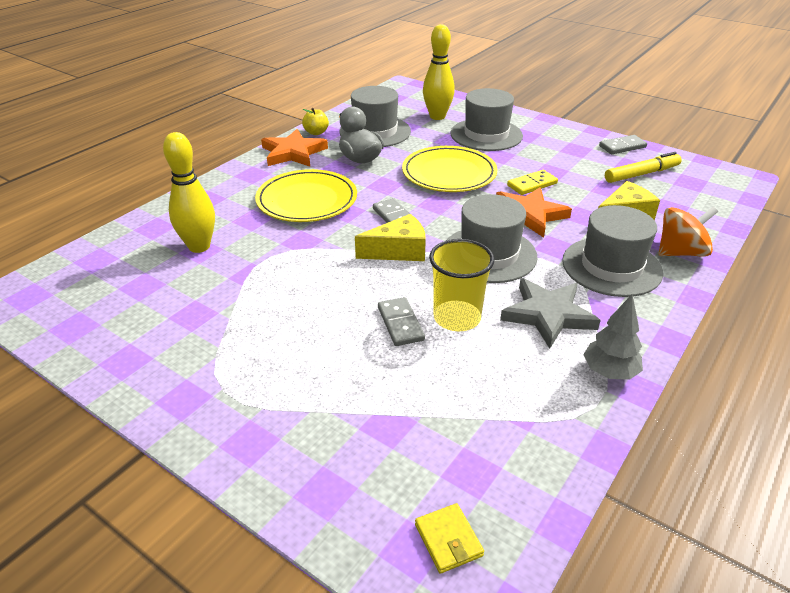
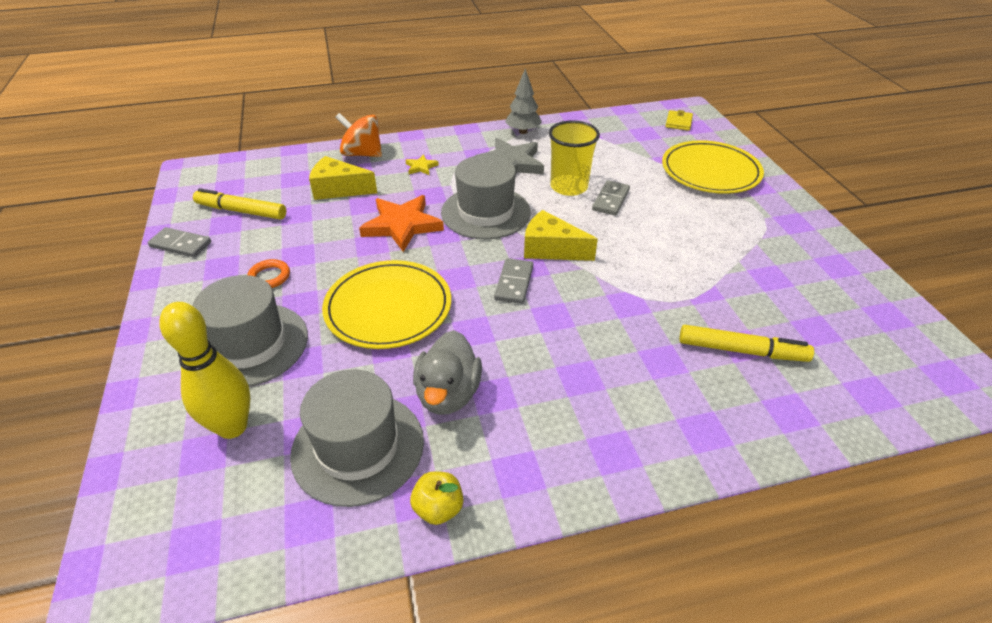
camera: 140 degrees left, 5 degrees up
yellow bowling pin [163,132,215,253] -> yellow marker [680,325,814,362]
yellow plate [255,169,357,222] -> yellow plate moved to [662,140,764,194]
orange star [261,129,328,167] -> none
yellow domino [507,170,558,195] -> none
grey hat [562,205,663,297] -> yellow star [406,154,439,175]
none -> orange ring [247,259,290,288]

